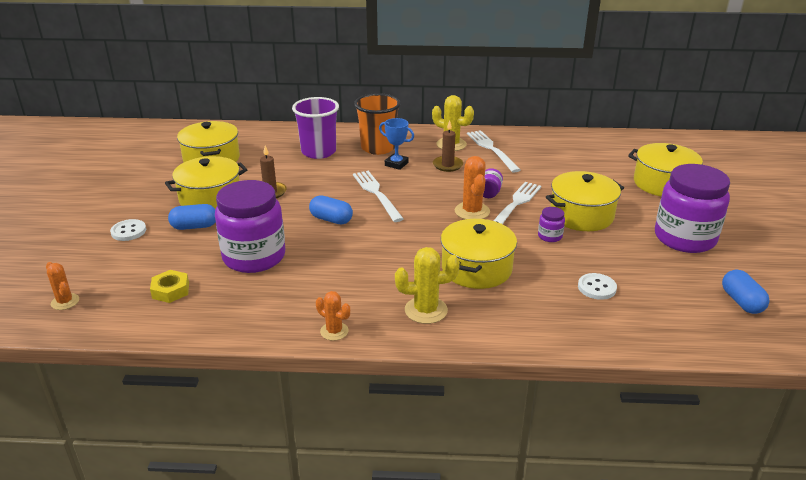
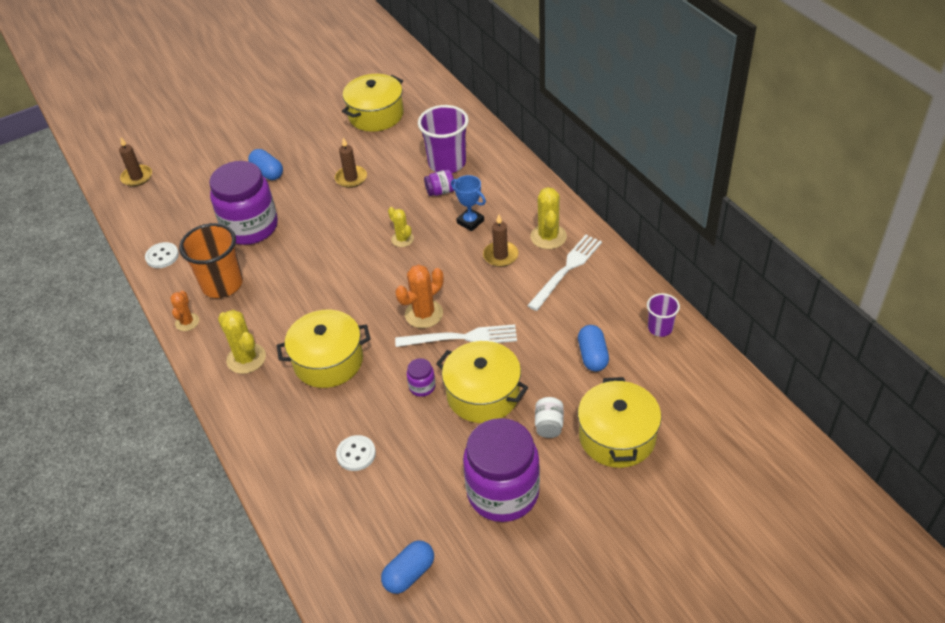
camera: 60 degrees right, 15 degrees up
orange cactus [46,262,79,310] -> brown candle [119,138,152,187]
white button [110,219,146,241] -> white button moved to [145,242,179,268]
yellow nut [150,270,189,303] -> none
yellow pot [165,156,247,209] -> none
blue capsule [309,196,353,224] -> blue capsule moved to [578,325,609,371]
white fork [353,171,404,222] -> yellow cactus [388,207,414,247]
orange cup [354,93,401,155] -> orange cup moved to [179,223,243,298]
blue trophy [379,118,414,170] -> blue trophy turned 45 degrees counterclockwise [451,175,486,231]
purple jar [483,168,503,198] -> purple jar moved to [424,169,454,196]
none -> white jar [535,397,564,438]
none -> purple cup [647,293,680,337]

